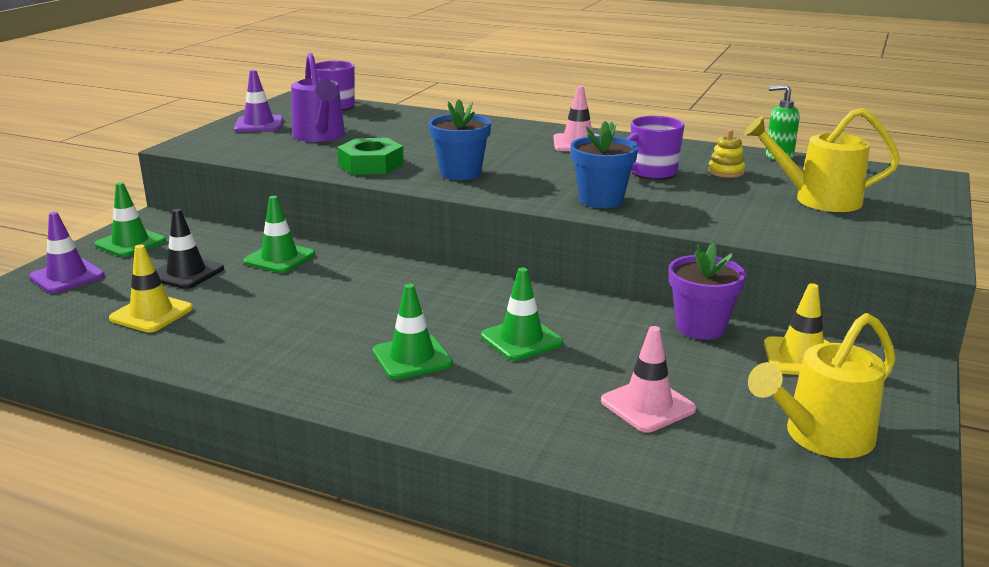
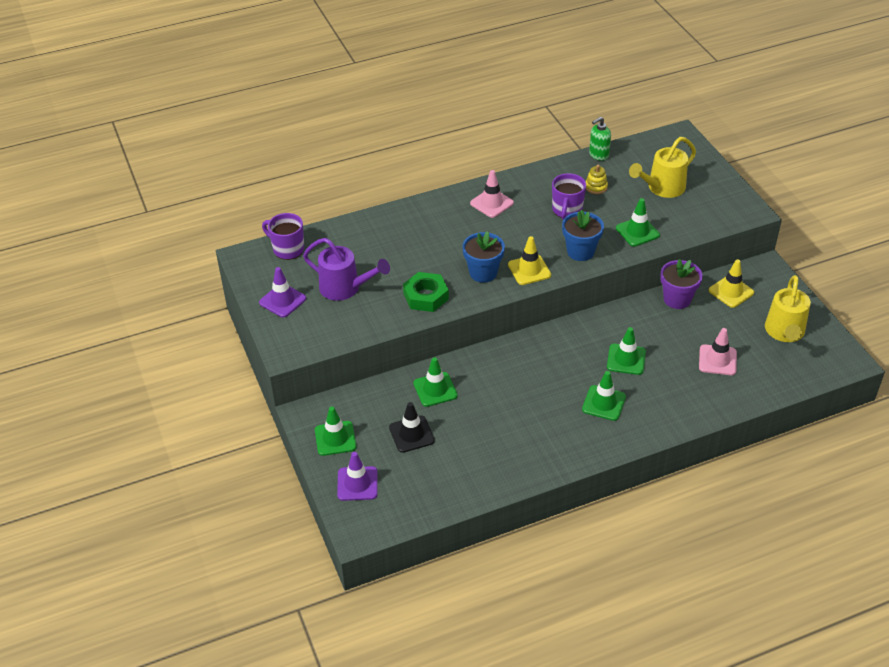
camera: 45 degrees left, 20 degrees up
yellow traffic cone [109,245,193,333] -> yellow traffic cone moved to [508,236,551,285]
none -> green traffic cone [616,198,660,246]

